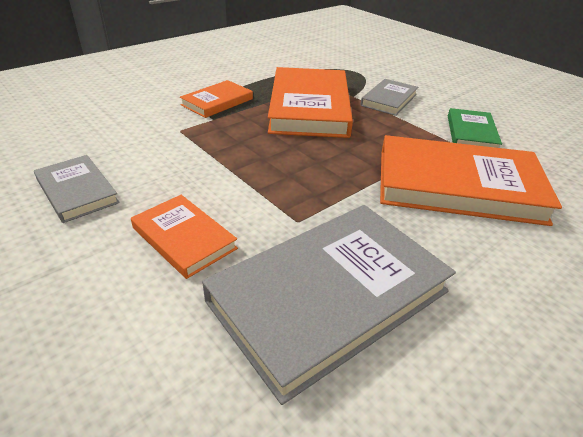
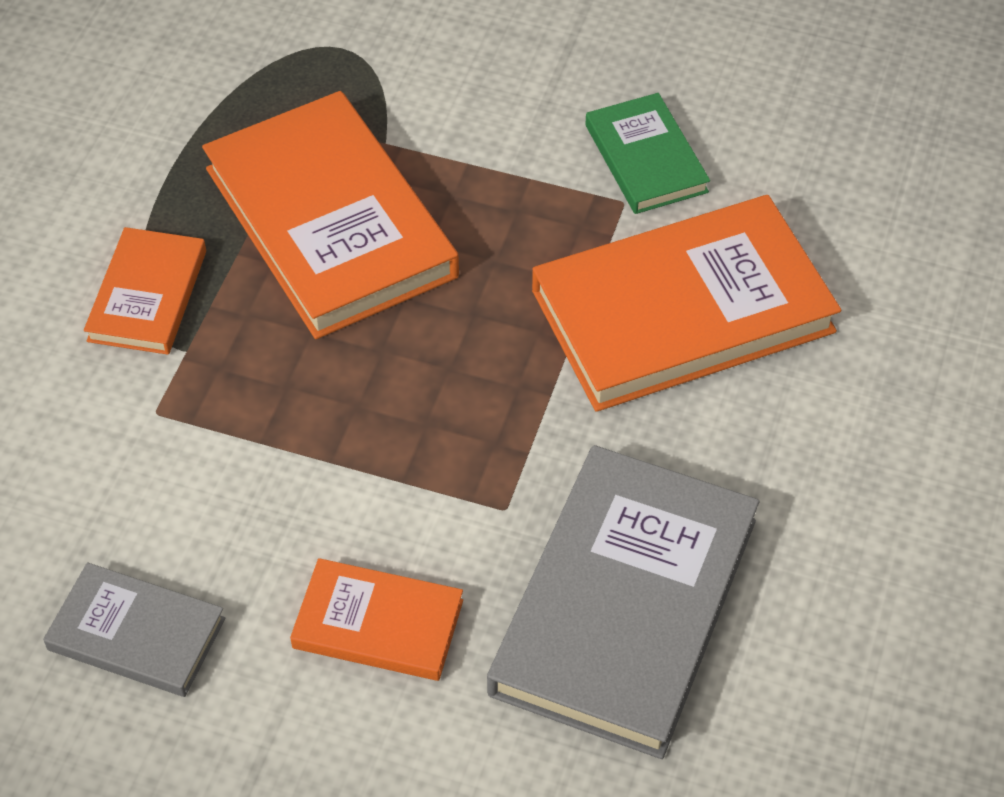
camera: 30 degrees left, 15 degrees up
grey book [360,79,418,116] -> none

